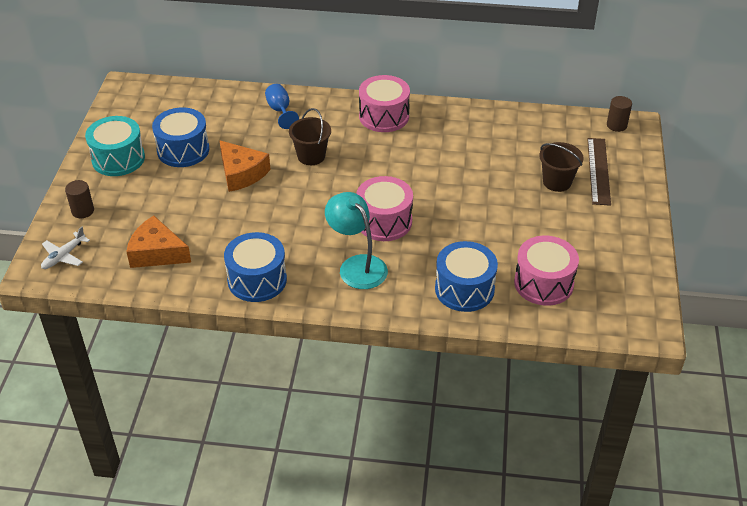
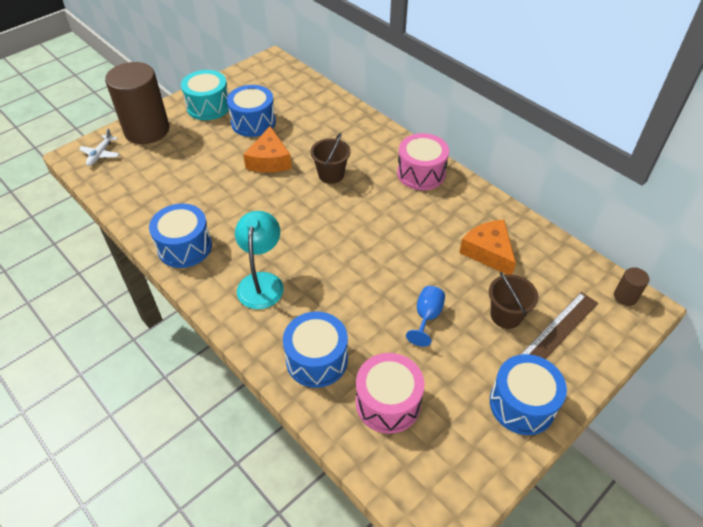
camera: 40 degrees right, 5 degrees up
white plane [41,227,90,269] -> white plane turned 60 degrees counterclockwise [79,128,120,166]
brown cylinder [65,180,94,218] -> brown cylinder [105,62,169,144], size x2.44
orange cheese [127,216,191,268] -> orange cheese moved to [459,220,516,275]
blue goblet [265,84,299,129] -> blue goblet moved to [406,286,445,347]
pink drum [356,176,413,241] -> none
none -> blue drum [490,354,567,435]

